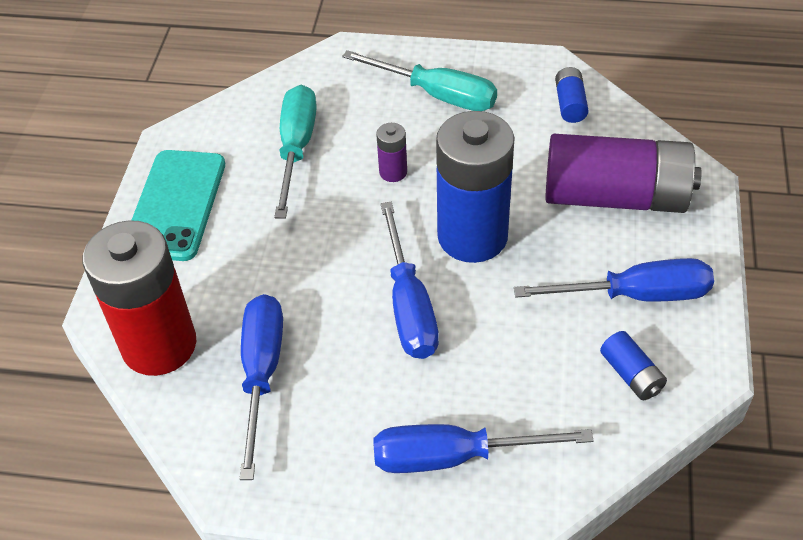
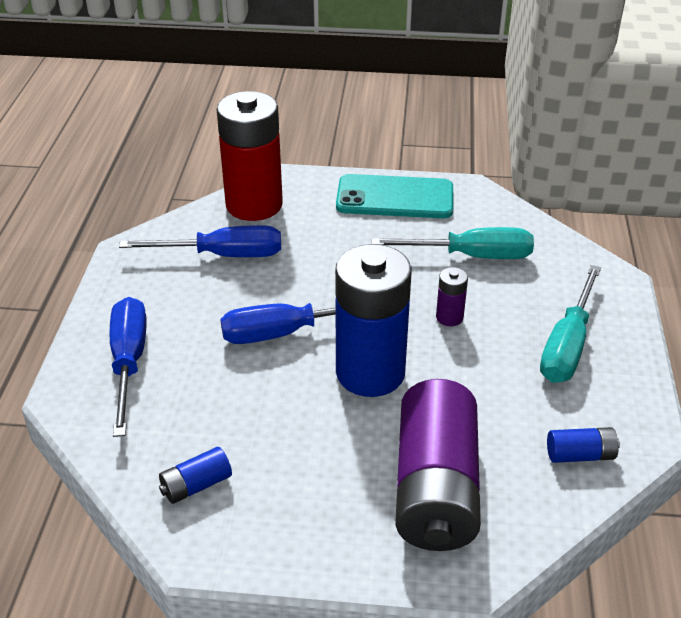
camera: 85 degrees right, 10 degrees down
blue screwdriver [514,258,714,301] -> none

